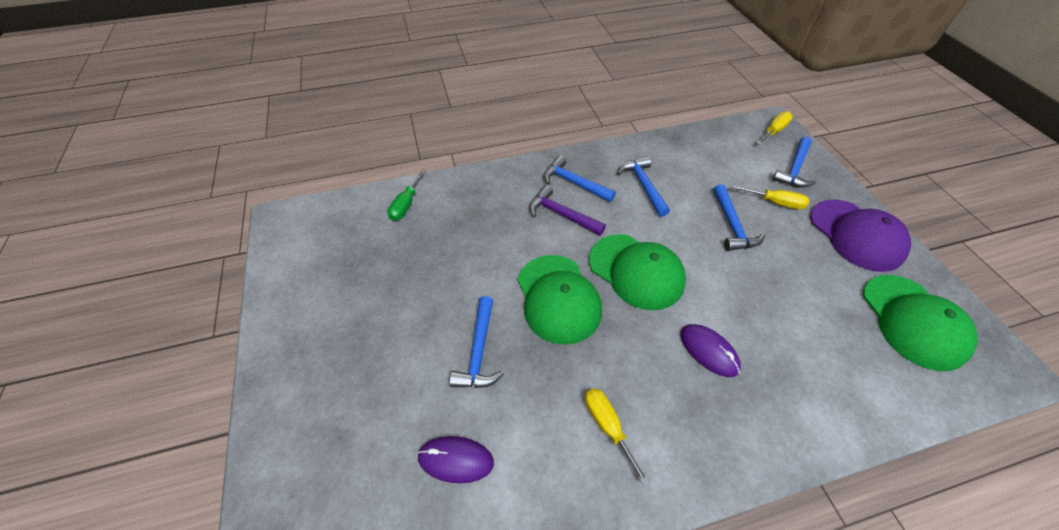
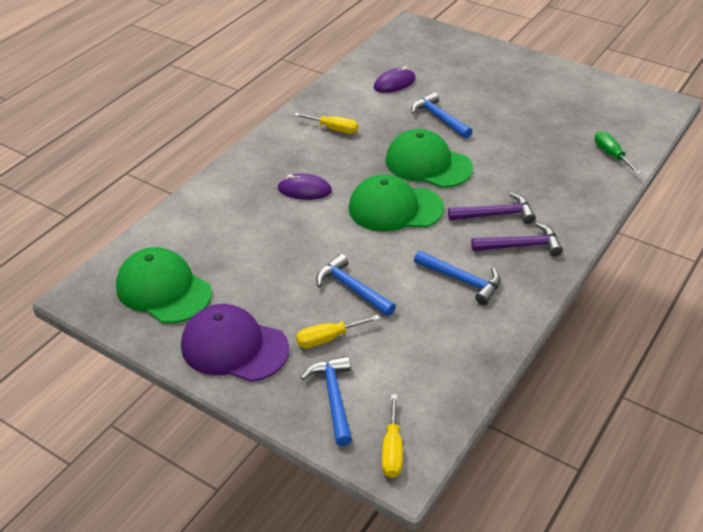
camera: 140 degrees right, 10 degrees down
blue hammer [544,155,616,202] -> purple hammer [471,223,563,256]

